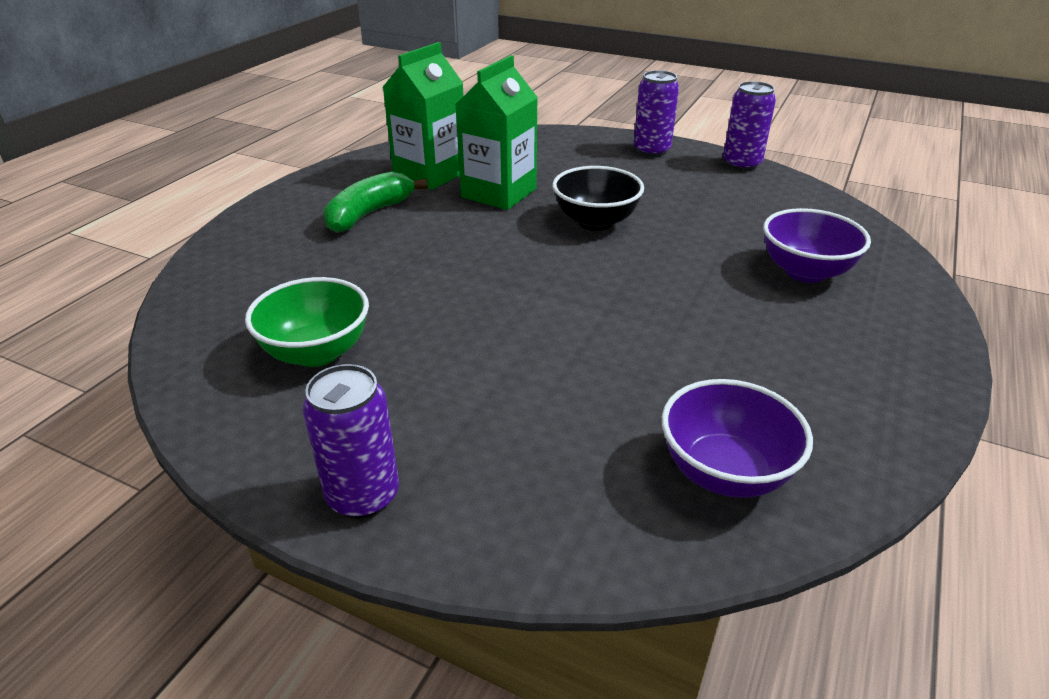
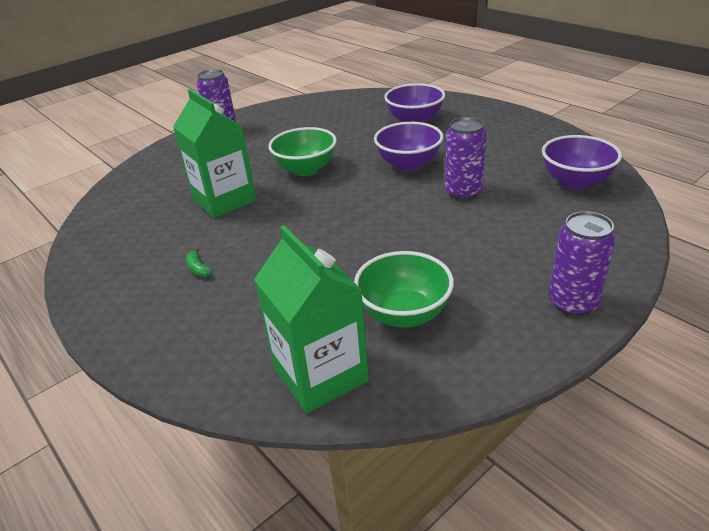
camera: 65 degrees left, 0 degrees up
green banana [323,171,428,233] -> green banana [186,248,212,277], size x0.41
green carton [383,42,463,190] -> green carton moved to [254,225,369,413]
black bowl [552,166,644,231] -> green bowl [268,127,337,176]
purple can [723,81,776,171] -> purple can moved to [445,117,487,200]
none -> purple bowl [374,122,443,171]

